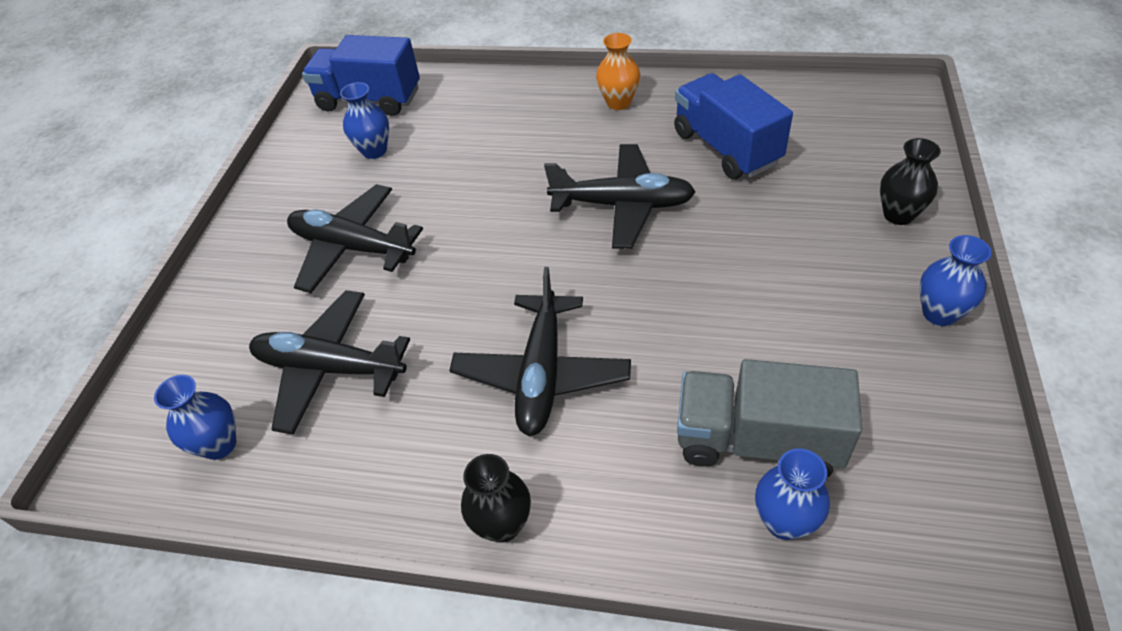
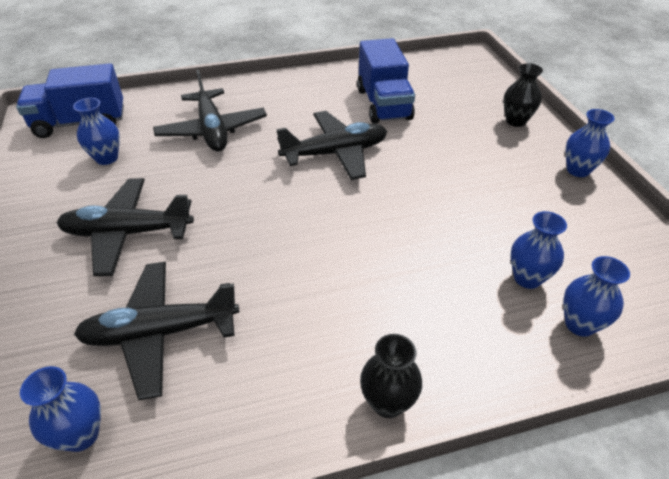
camera: 30 degrees left, 5 degrees down
black plane [449,267,631,436] -> black plane moved to [153,70,267,151]
orange vase [596,33,640,110] -> none
blue truck [674,73,793,179] -> blue truck turned 135 degrees counterclockwise [357,38,415,124]
grey truck [677,359,862,477] -> blue vase [510,211,567,289]

